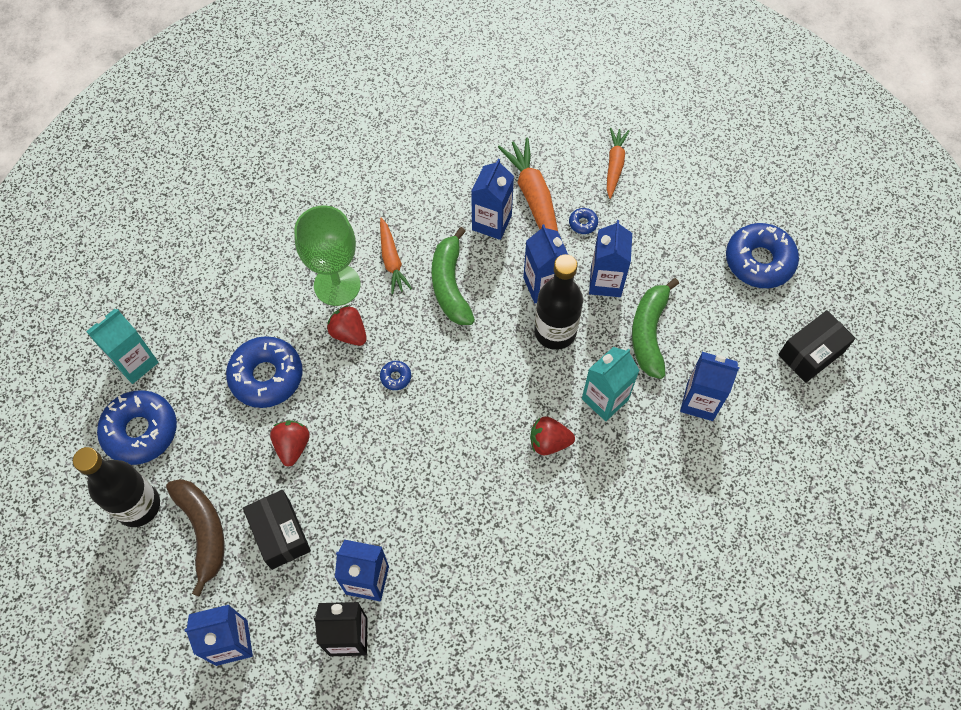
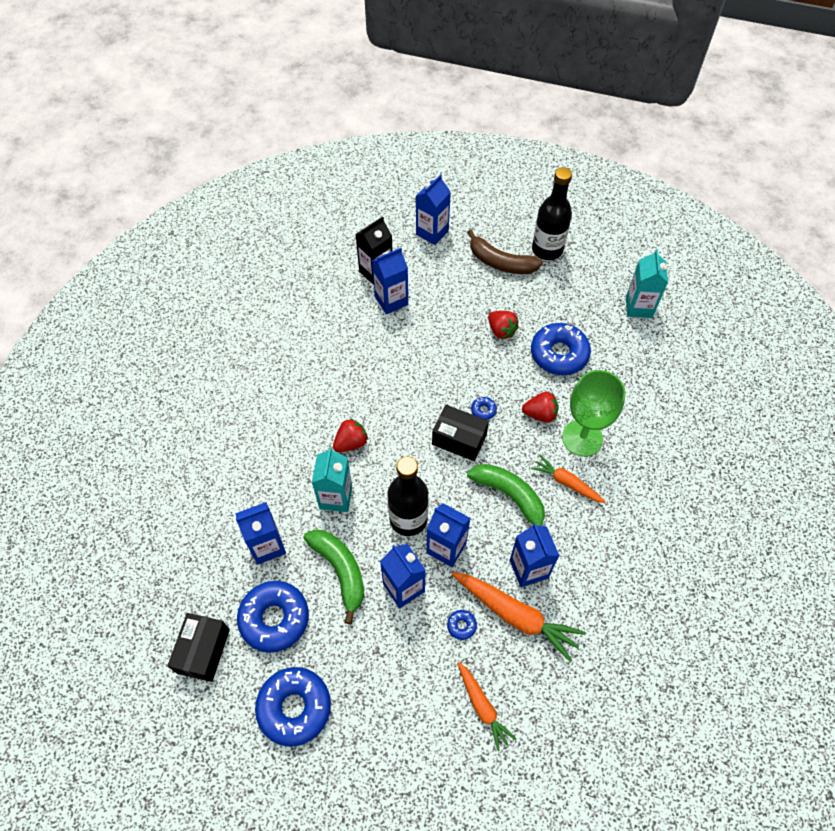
camera: 140 degrees right, 5 degrees down
blue donut [97,390,177,465] -> blue donut moved to [237,581,309,653]
black box [243,490,311,570] -> black box moved to [432,405,489,461]

